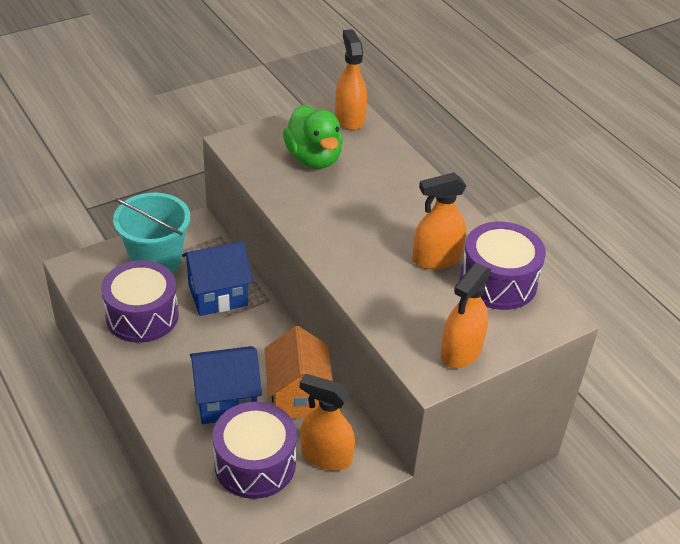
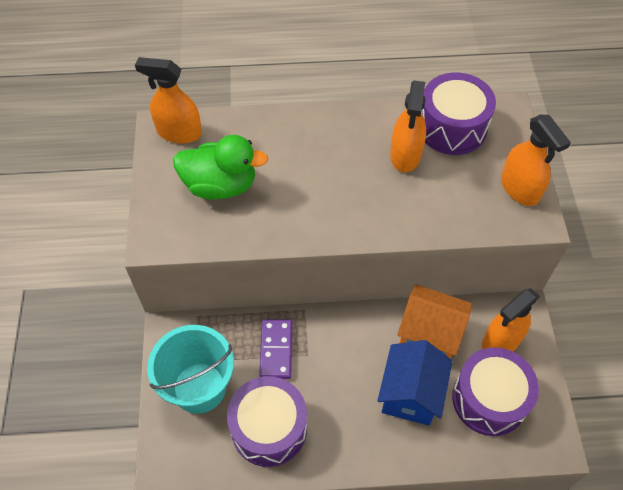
camera: 60 degrees left, 15 degrees up
blue house [182,241,253,316] -> purple domino [259,319,292,379]

